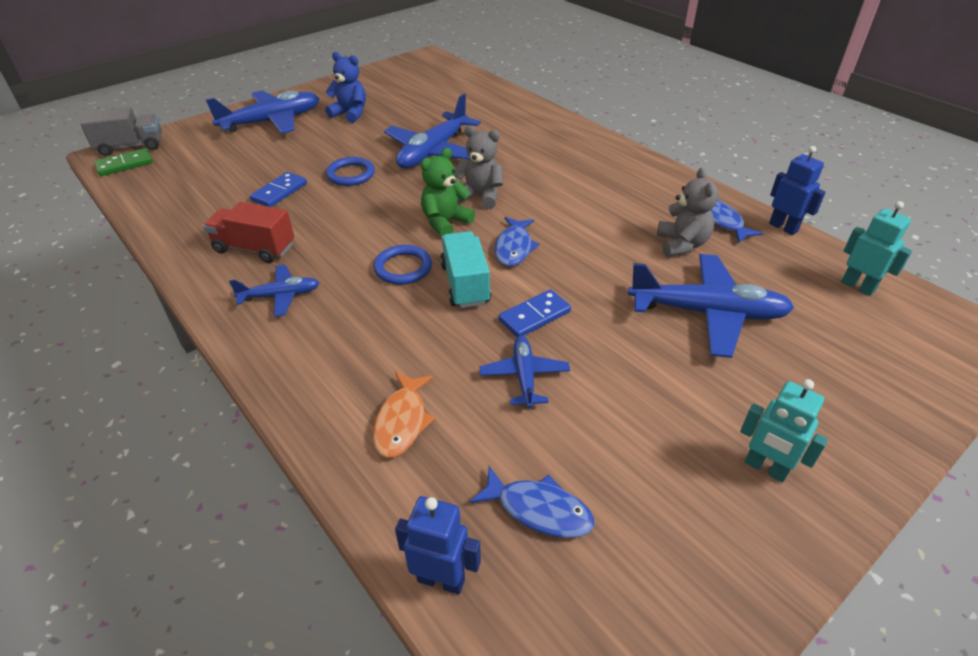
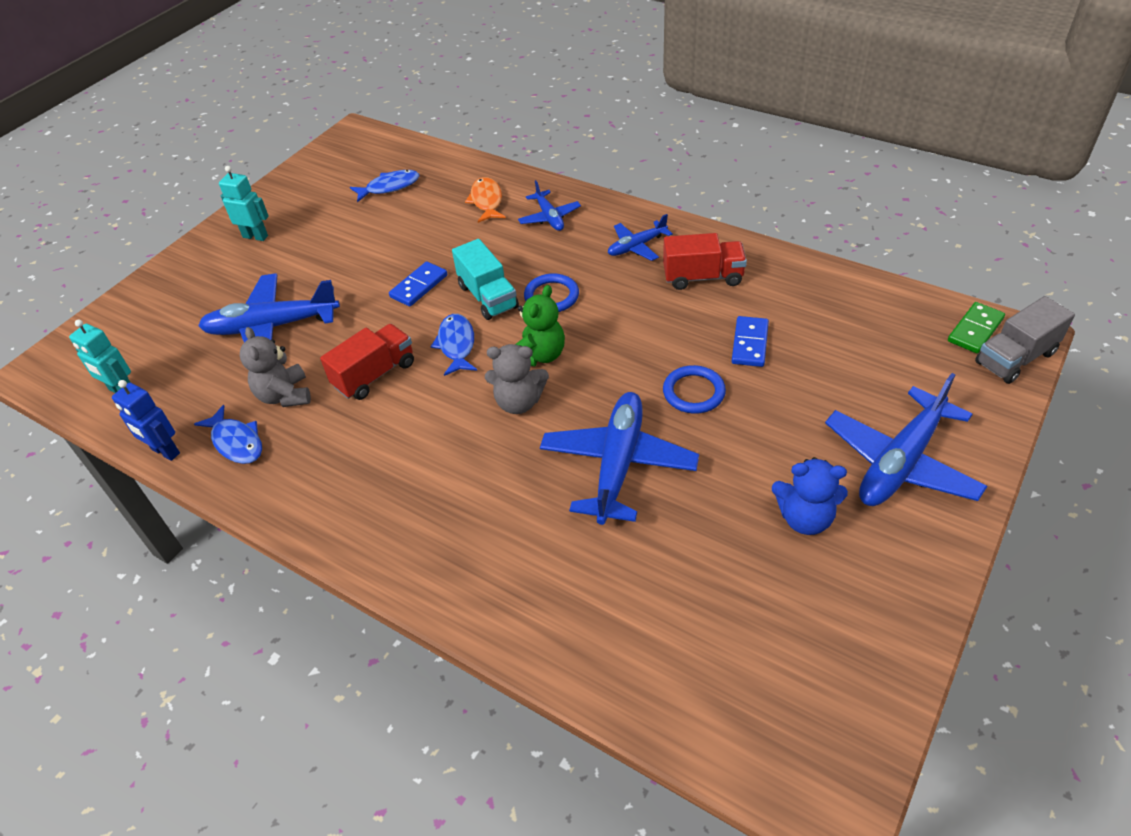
camera: 165 degrees right, 5 degrees up
blue robot [395,496,481,594] -> none
blue fish [470,466,594,538] -> blue fish turned 150 degrees clockwise [350,170,419,202]
blue plane [480,336,570,408] -> blue plane moved to [518,180,581,231]
none -> red truck [320,324,414,400]

